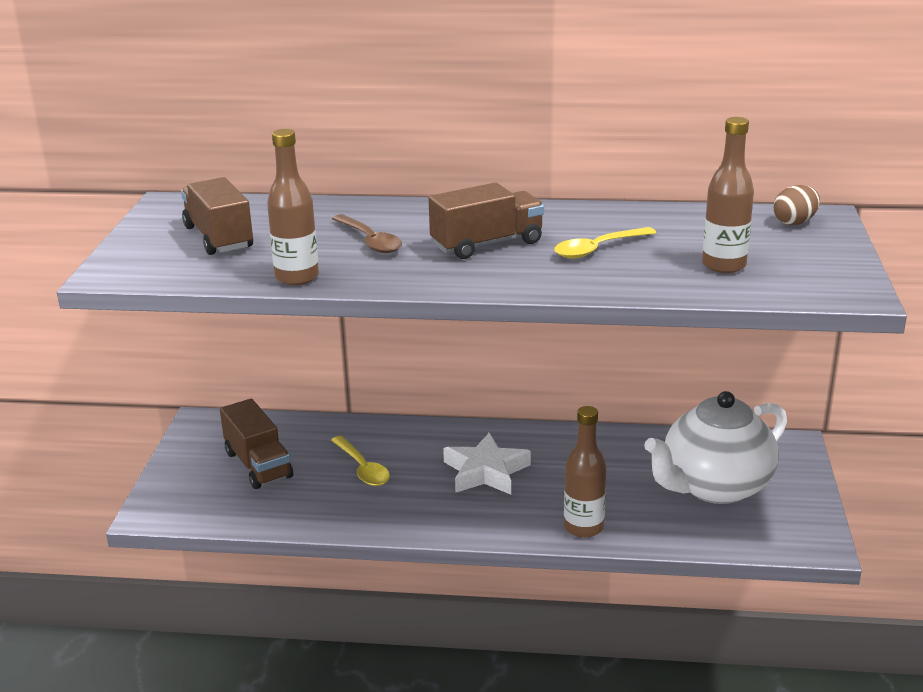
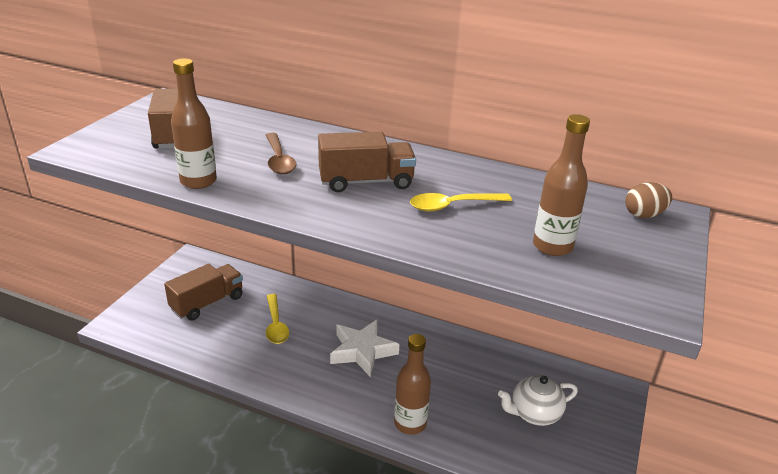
camera: 15 degrees right, 5 degrees up
brown truck [220,399,293,489] -> brown truck turned 120 degrees counterclockwise [164,264,243,321]
white teapot [644,391,787,504] -> white teapot [498,375,578,426], size x0.56

